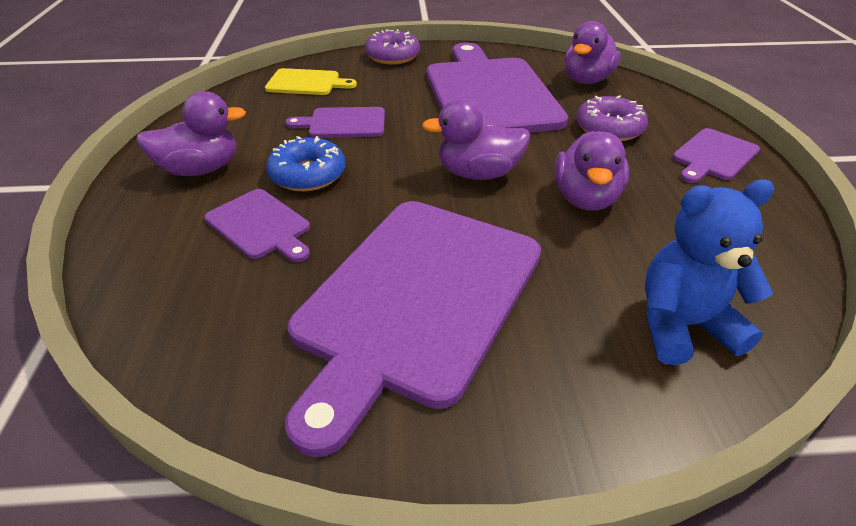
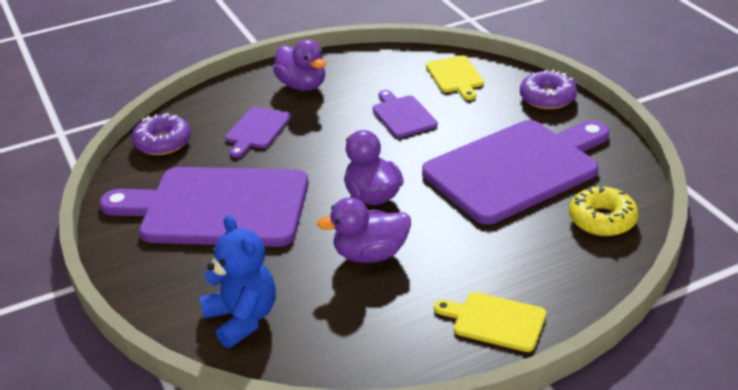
camera: 70 degrees right, 5 degrees down
blue donut [266,136,346,191] -> none
purple duck [564,21,621,84] -> yellow donut [569,185,638,236]
purple donut [577,95,648,141] -> purple donut moved to [132,113,191,155]
purple cutting board [672,128,760,183] -> yellow cutting board [434,292,546,352]

